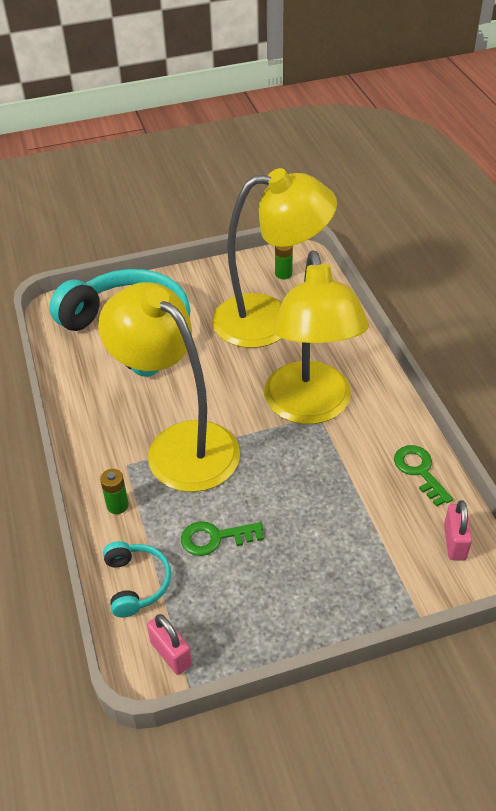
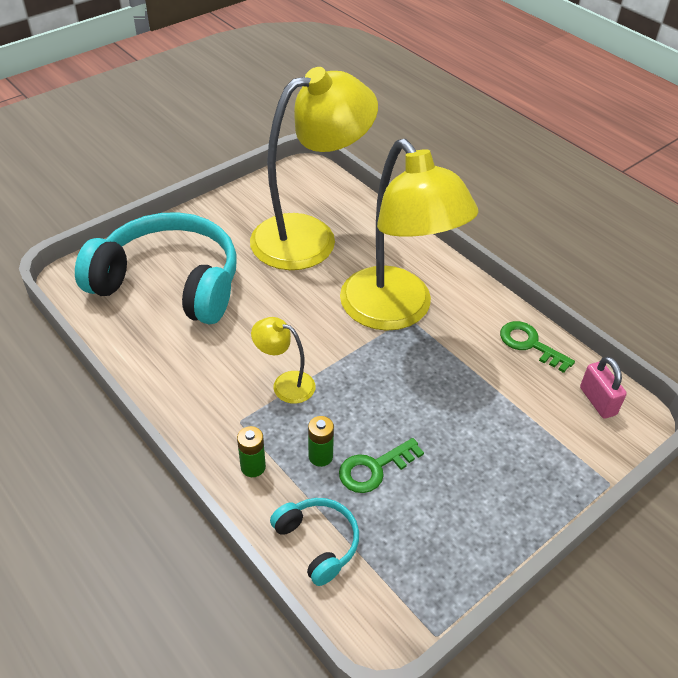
camera: 25 degrees left, 0 degrees up
yellow lamp [98,282,240,492] -> yellow lamp [251,317,316,404], size x0.42
pink padlock [147,614,192,675] -> none
green battery [275,245,293,279] -> green battery moved to [308,416,334,467]

